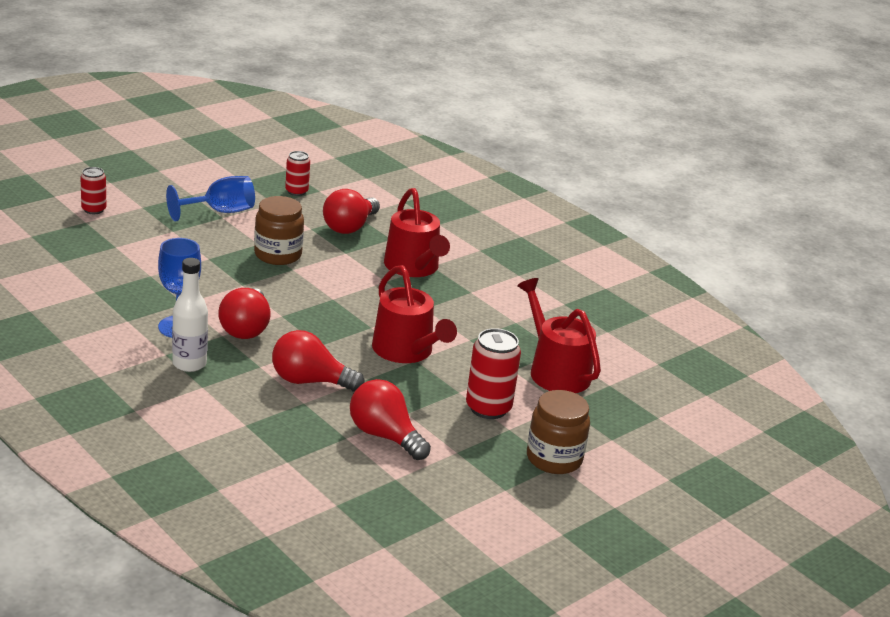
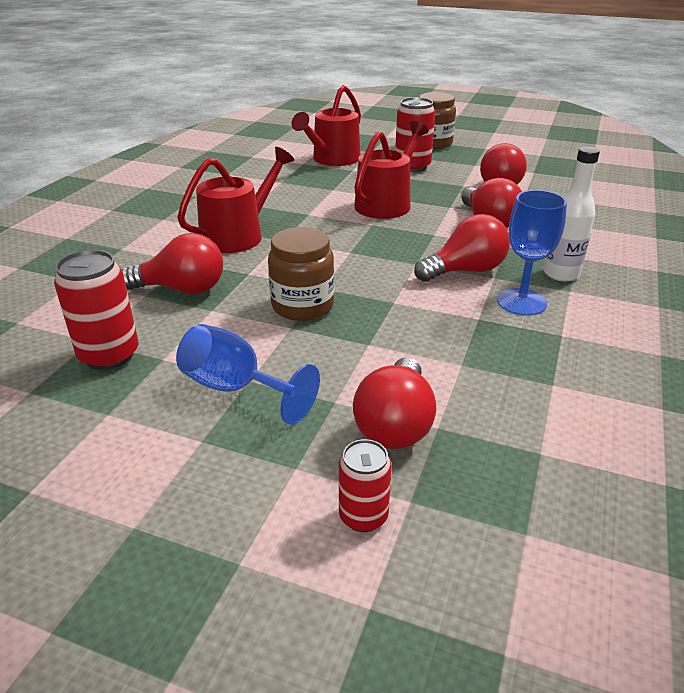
camera: 115 degrees left, 5 degrees up
red can [285,151,310,196] -> red can [54,250,138,370], size x1.63
none -> red light bulb [353,357,436,449]

